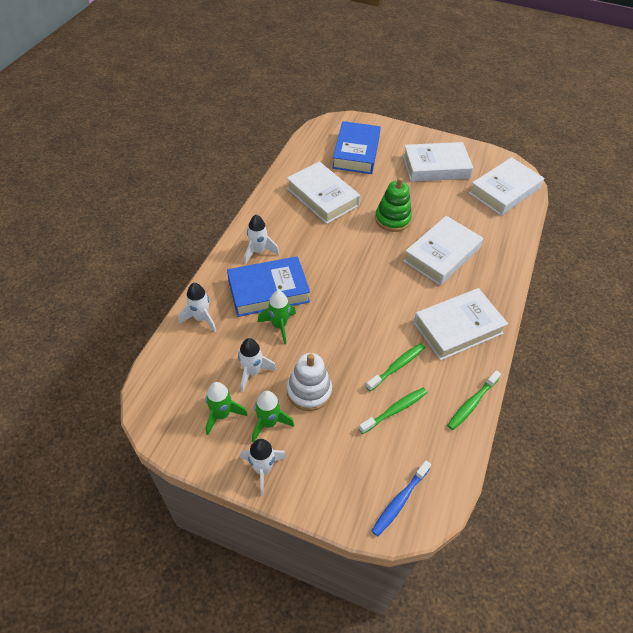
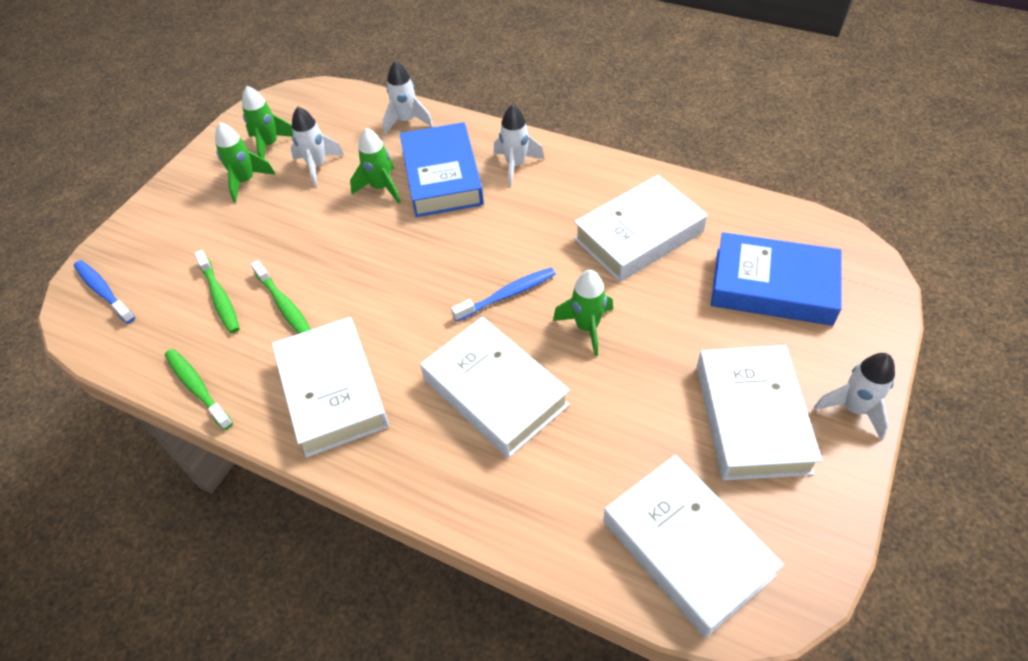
camera: 100 degrees right, 0 degrees up
white rocket [240,439,287,496] -> white rocket moved to [814,353,895,440]
white stacking toy [287,353,332,411] -> none
green stacking toy [375,177,412,232] -> green rocket [553,270,613,356]
none -> blue toothbrush [451,268,556,322]

